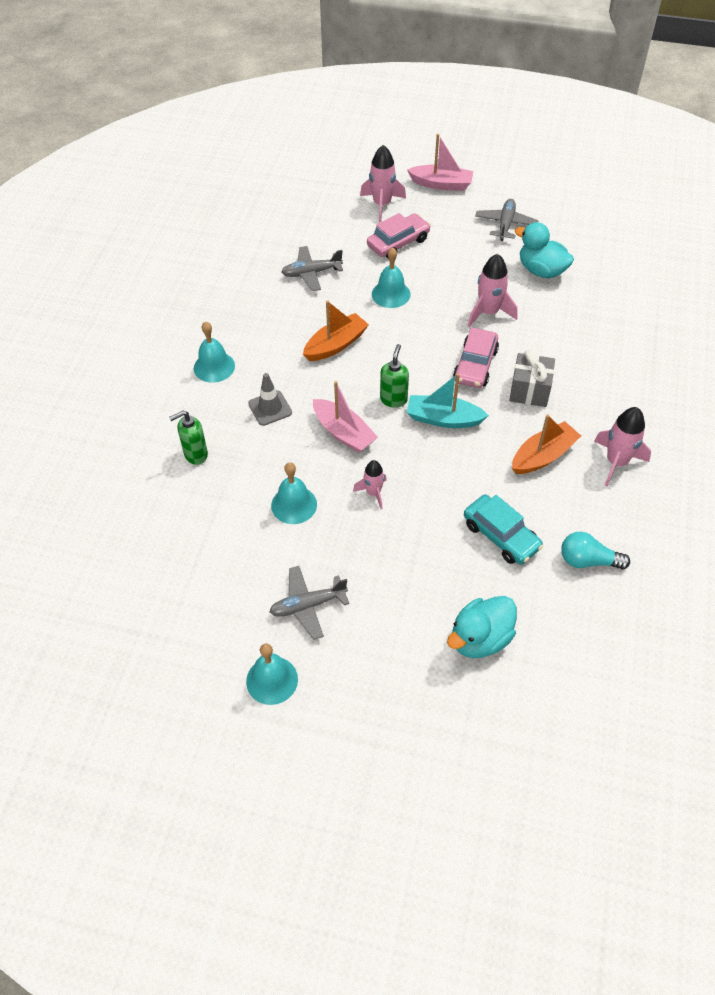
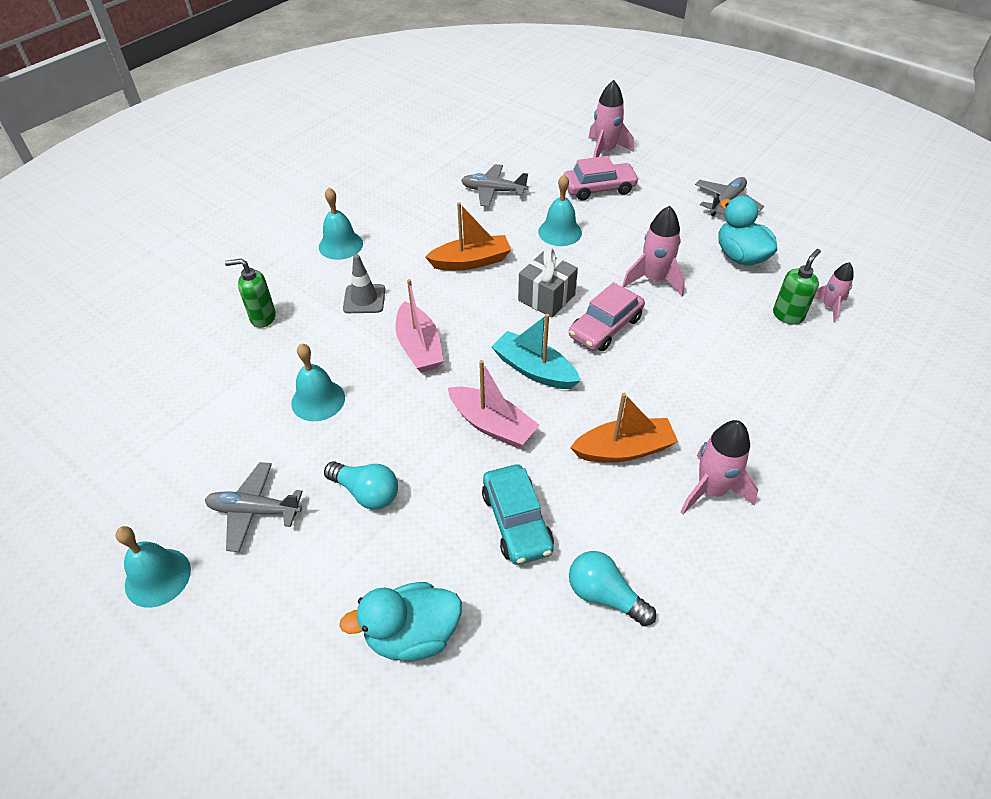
camera: 25 degrees right, 5 degrees down
pink rocket [353,460,387,509] -> pink rocket moved to [814,262,854,322]
green soap dispenser [380,344,409,408] -> green soap dispenser moved to [773,249,821,325]
pink boat [407,134,473,191] -> pink boat moved to [448,360,540,448]
grey gift [509,349,555,407] -> grey gift moved to [518,248,578,318]
none -> turquoise light bulb [324,461,398,510]

